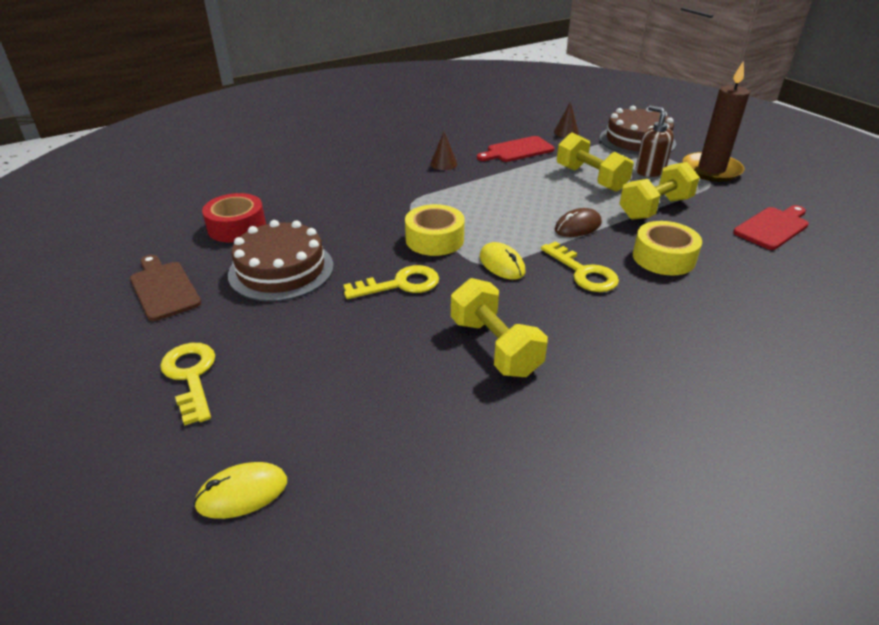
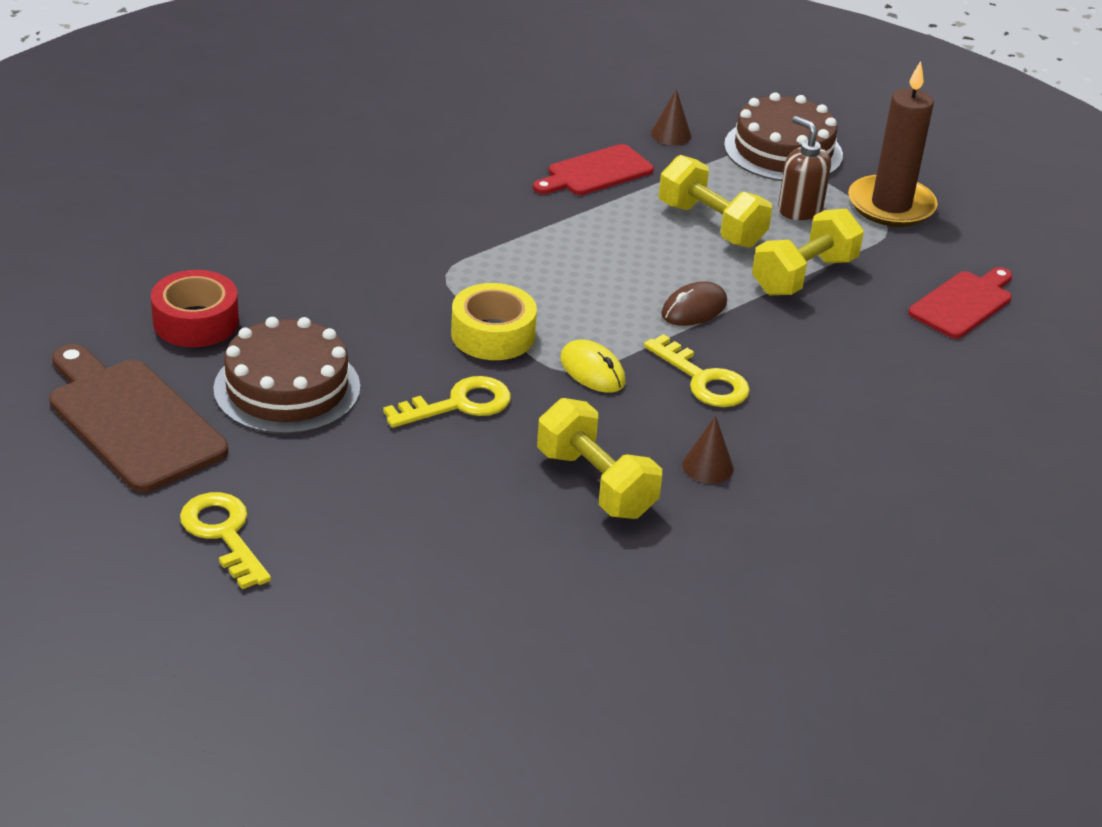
camera: 10 degrees left, 0 degrees up
brown cutting board [130,255,201,321] -> brown cutting board [49,344,228,492], size x1.54
yellow mouse [194,462,287,519] -> none
brown cone [430,131,457,170] -> brown cone moved to [682,416,734,484]
yellow tape [633,221,702,275] -> none

